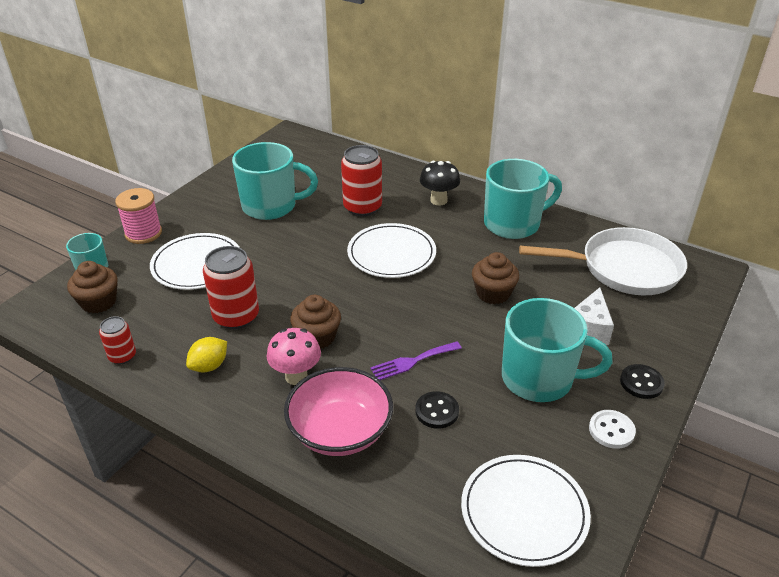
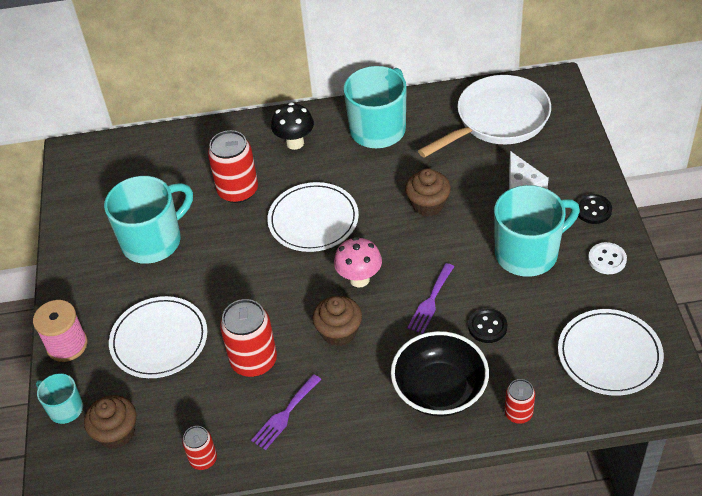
camera: 35 degrees left, 10 degrees up
yellow lemon [186,337,227,373] -> purple fork [251,374,322,450]
pink mushroom [267,328,321,385] -> pink mushroom moved to [334,237,382,287]
pink bowl [284,367,393,456] -> black bowl [391,331,489,417]
none -> red can [505,379,535,424]

